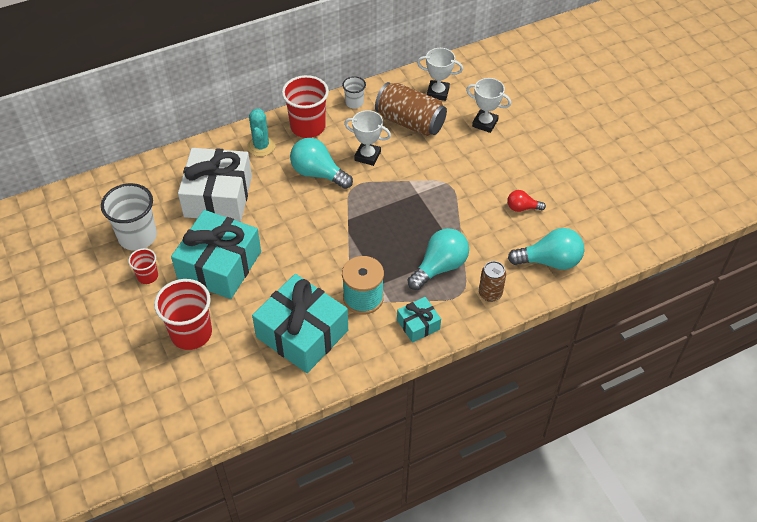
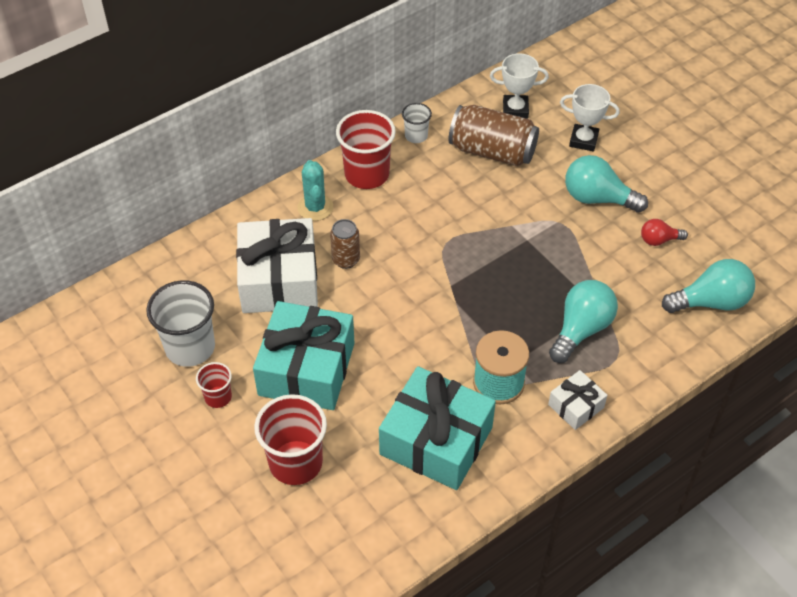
camera: 10 degrees left, 0 degrees up
turquoise light bulb [290,138,353,189] -> turquoise light bulb moved to [565,155,648,213]
white trophy [344,110,391,166] -> none
turquoise gift [397,297,441,343] -> white gift [548,370,607,430]
brown can [479,261,506,302] -> brown can moved to [330,219,360,269]

